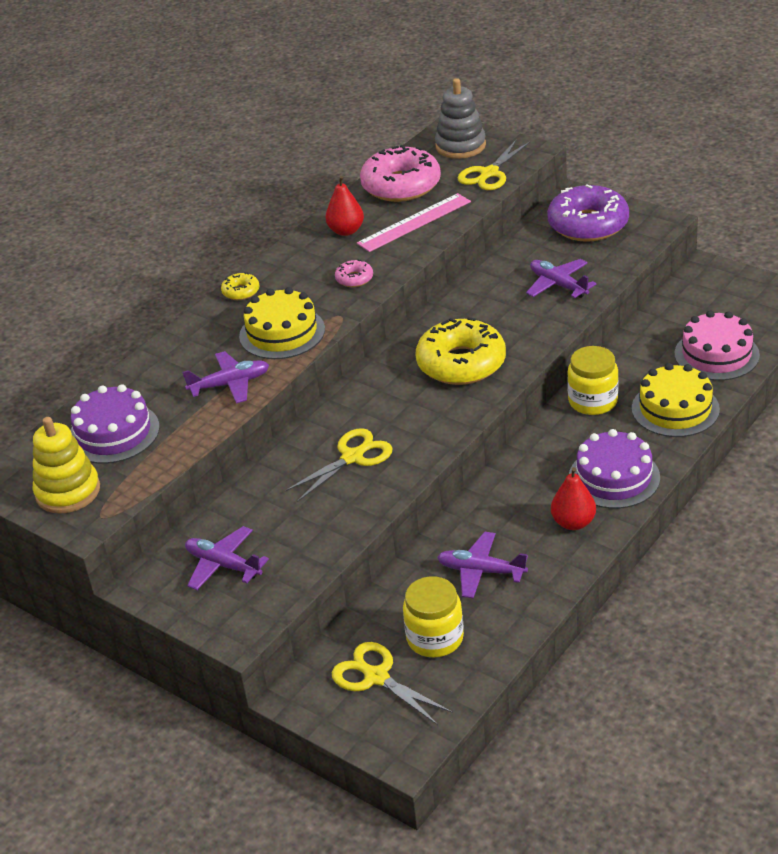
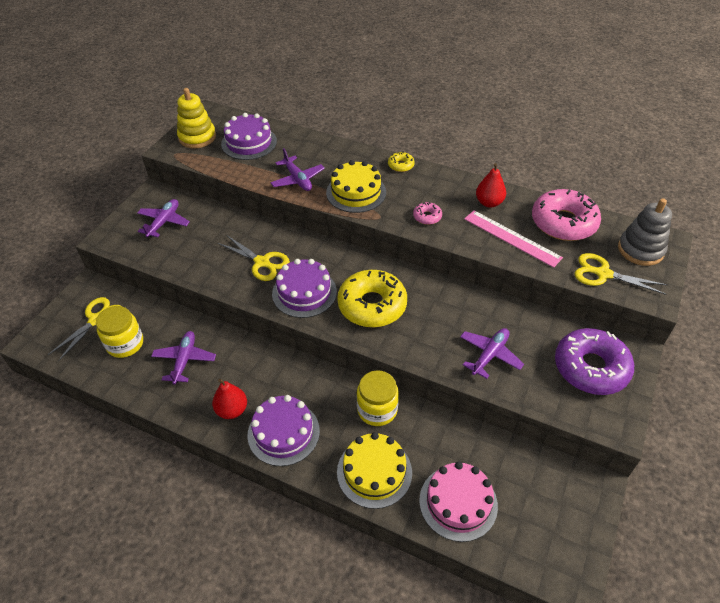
camera: 75 degrees right, 10 degrees up
none -> purple cake [272,259,337,318]

